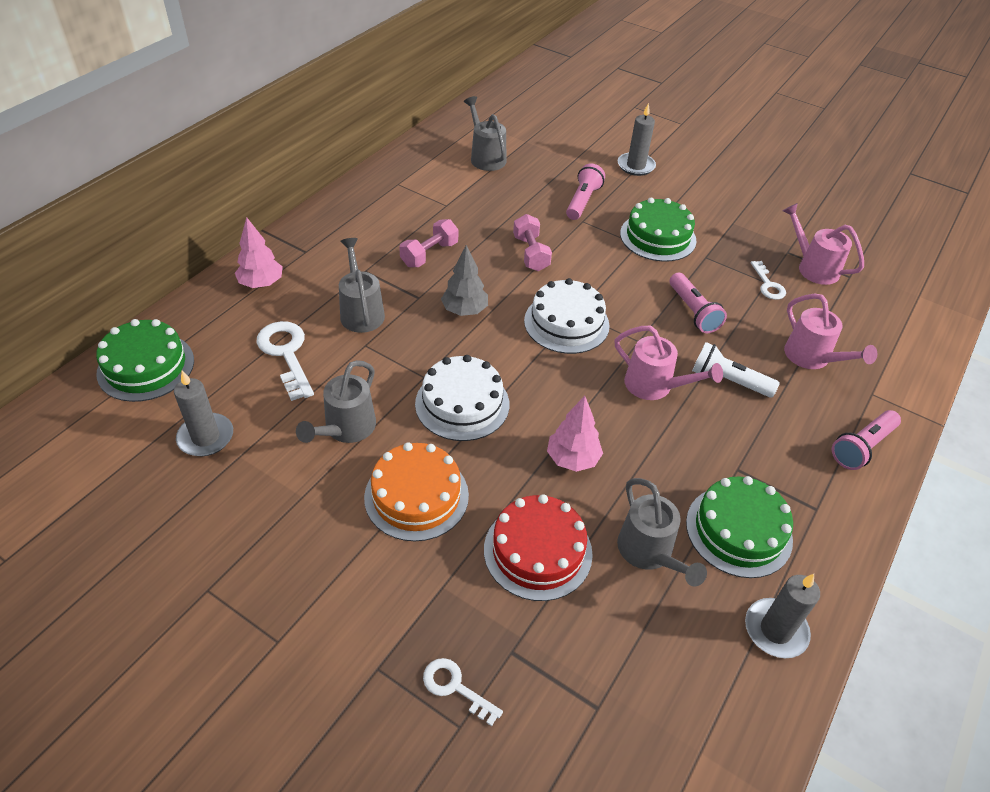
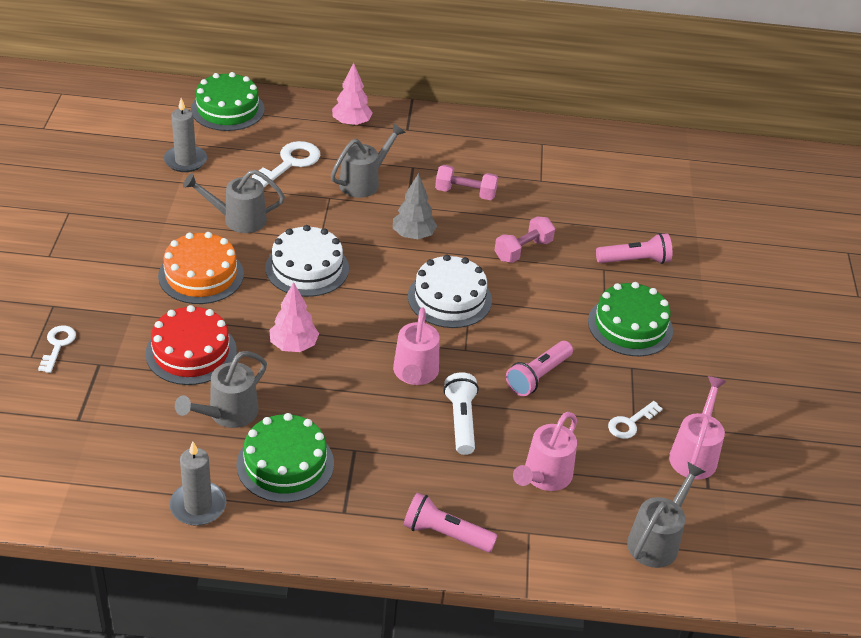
camera: 60 degrees right, 5 degrees down
grey watering can [464,96,507,171] -> grey watering can moved to [627,462,705,568]
grey candle [617,103,656,176] -> none

